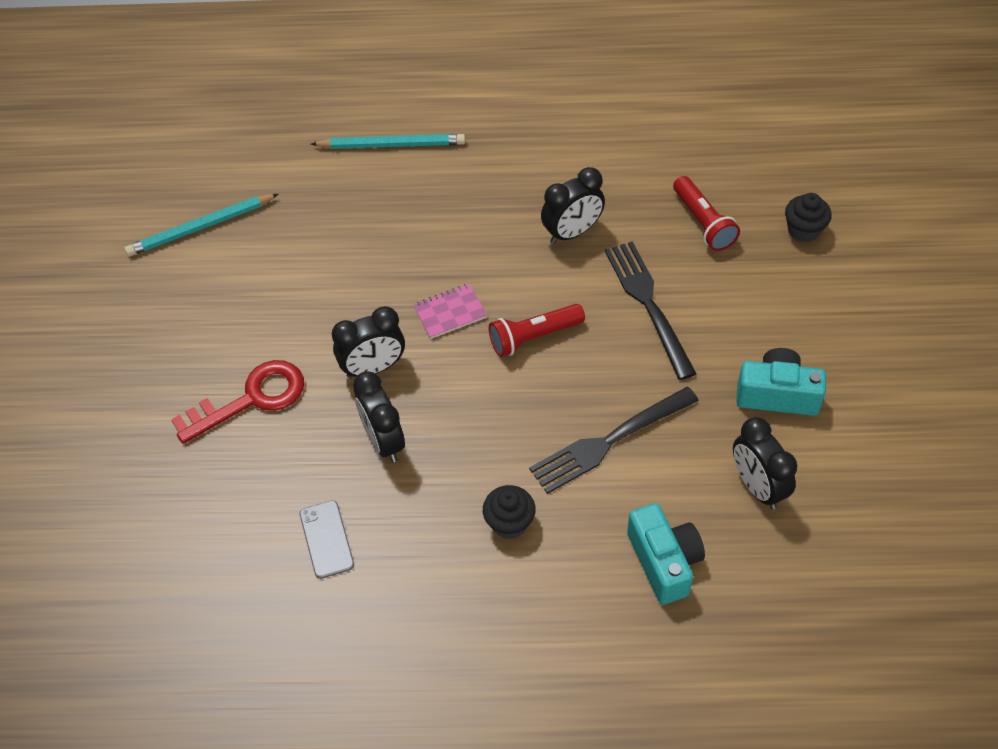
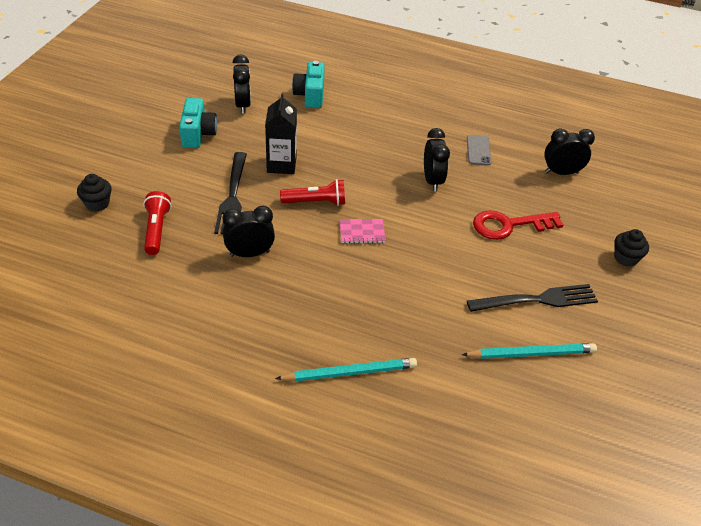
camera: 165 degrees left, 10 degrees down
turquoise pencil [311,134,465,149] -> turquoise pencil turned 150 degrees clockwise [275,358,417,382]
black clock [332,306,405,378] -> black clock moved to [544,129,595,175]
black cupcake [483,485,536,539] -> black cupcake moved to [614,229,649,267]
black fork [529,387,699,494] -> black fork moved to [467,284,598,312]
turquoise camera [736,348,826,416] -> turquoise camera turned 120 degrees counterclockwise [179,98,217,148]
none -> black carton [265,93,297,174]

